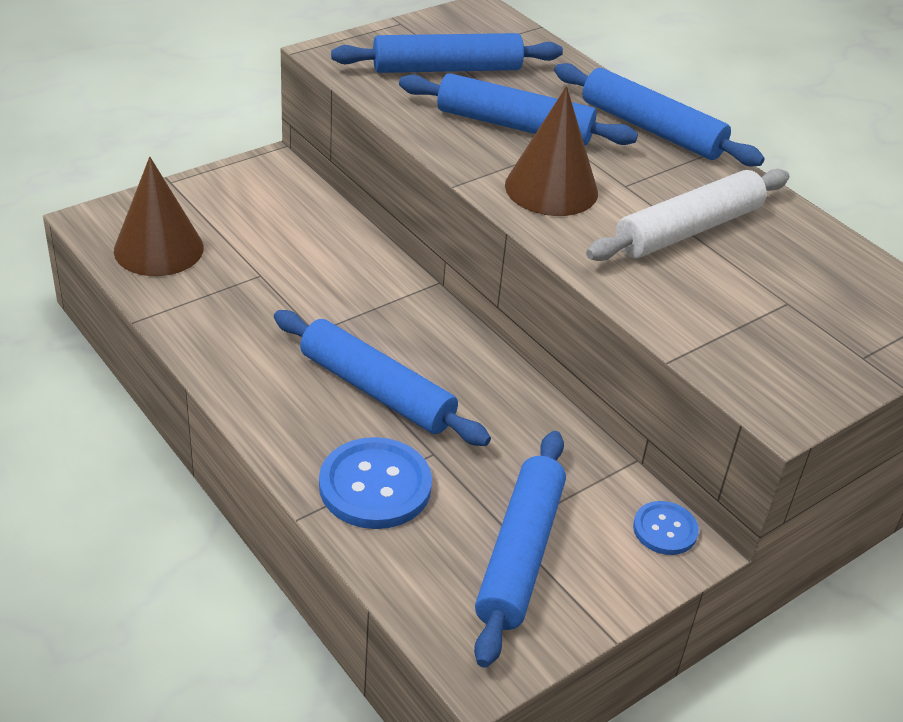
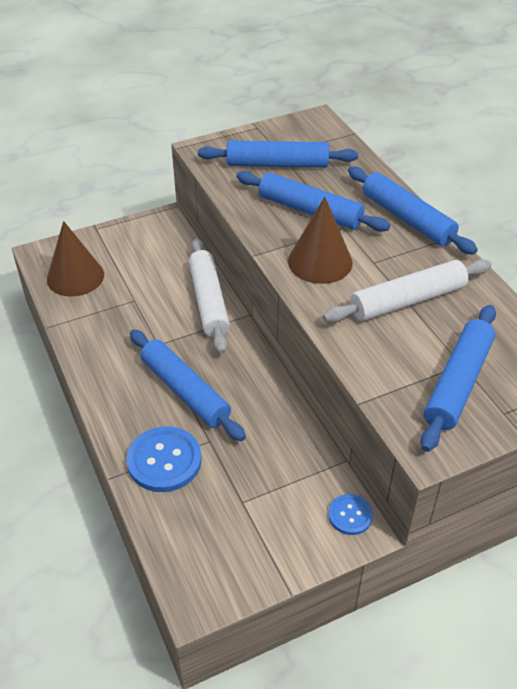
camera: 15 degrees right, 5 degrees up
blue rolling pin [474,431,566,668] -> blue rolling pin moved to [421,305,496,452]
none -> white rolling pin [189,238,230,354]

